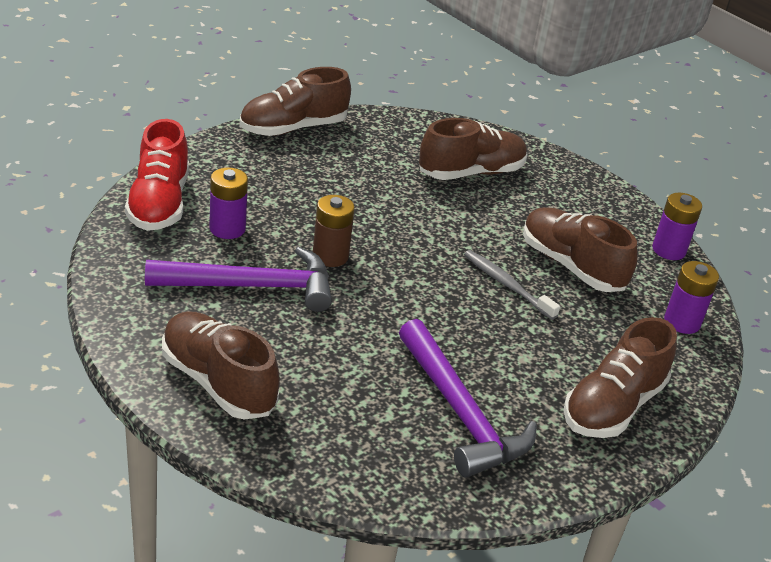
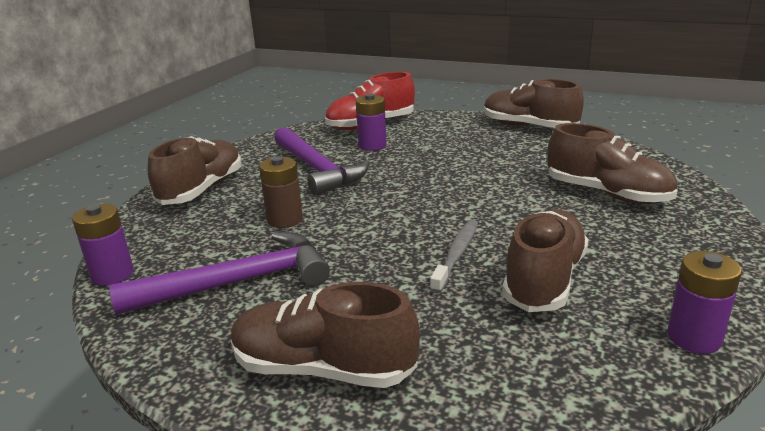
camera: 70 degrees right, 10 degrees down
brown battery [313,195,355,267] -> brown battery moved to [259,156,303,228]
purple hammer [399,319,537,478] -> purple hammer turned 150 degrees counterclockwise [110,232,330,314]
purple battery [664,261,719,334] -> purple battery moved to [72,204,133,286]

